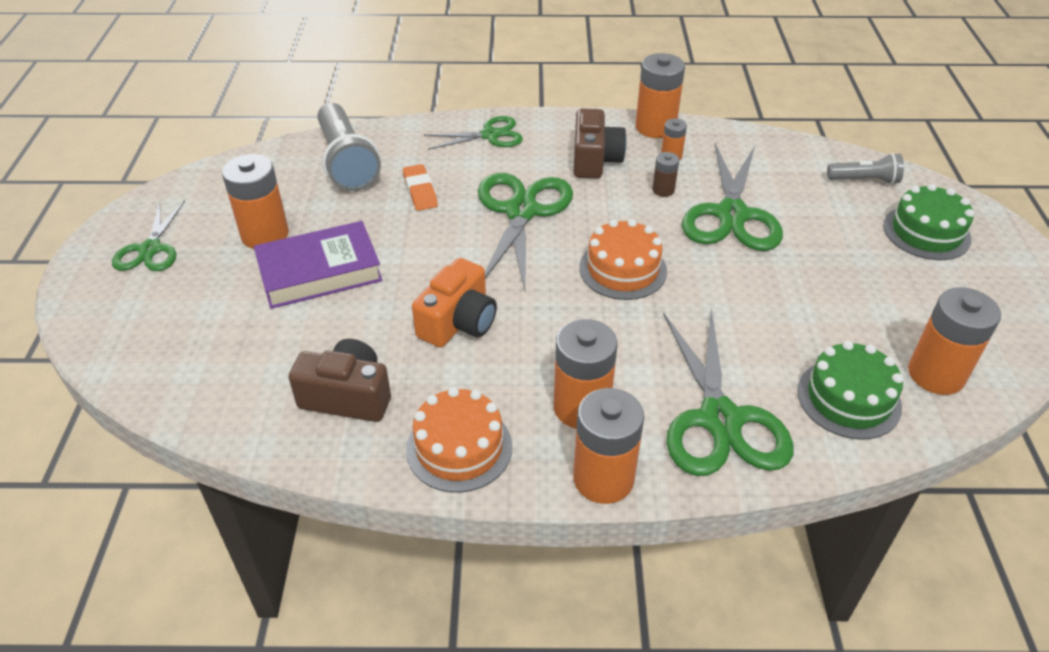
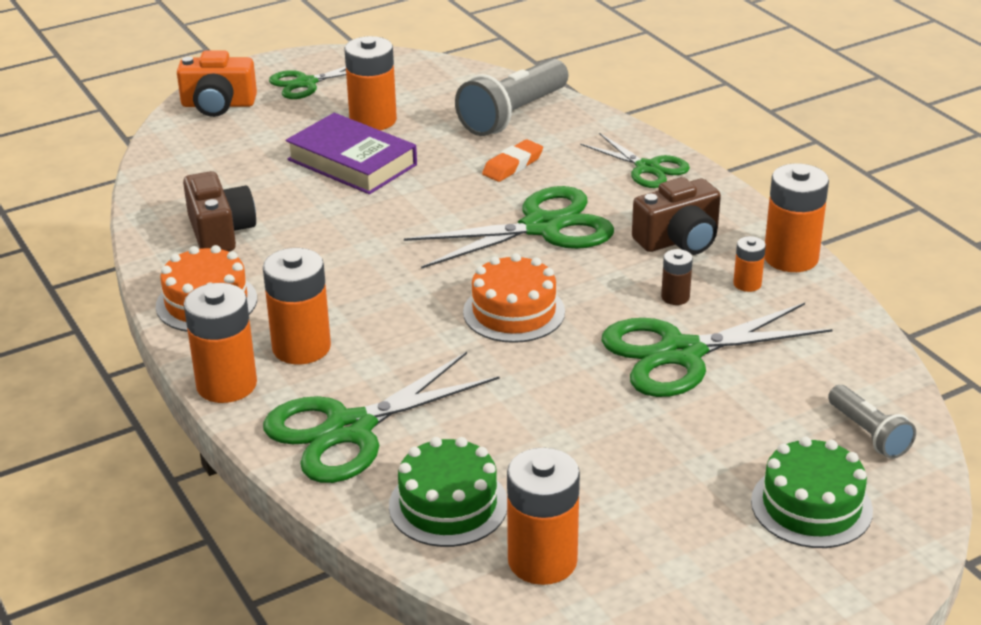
camera: 60 degrees right, 10 degrees down
orange camera [412,258,497,347] -> orange camera moved to [177,50,257,117]

